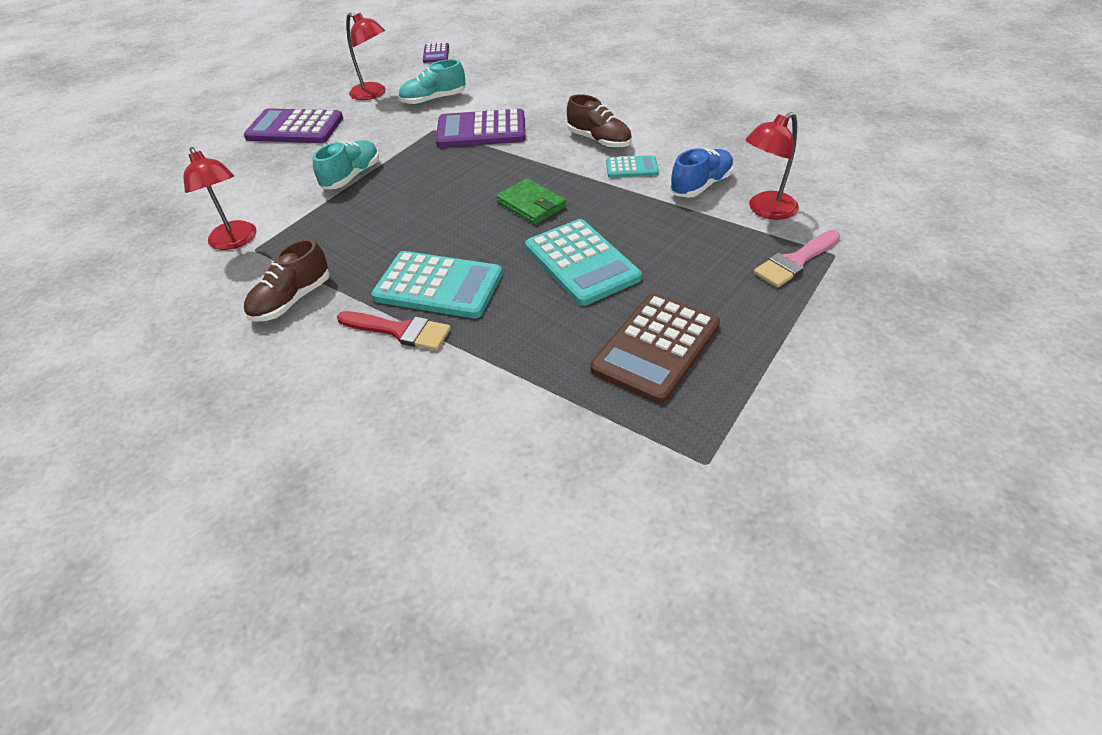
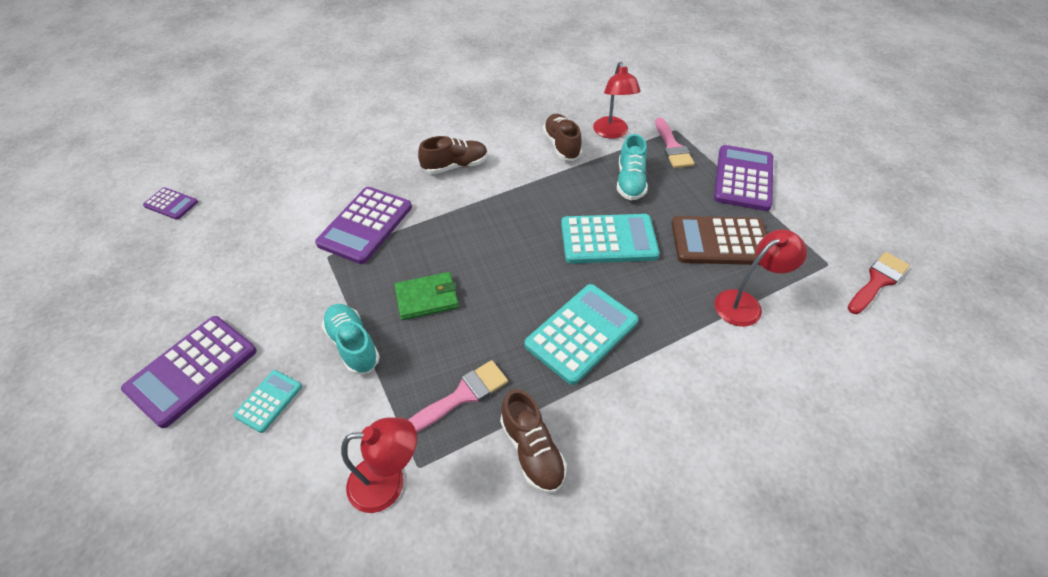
camera: 65 degrees left, 5 degrees up
red brush [337,311,451,350] -> red brush moved to [848,252,910,314]
red lamp [346,13,385,100] -> red lamp moved to [715,229,807,327]
turquoise shoe [398,59,465,105] -> turquoise shoe moved to [617,134,648,200]
green wallet [496,178,566,225] -> green wallet moved to [394,272,459,320]
brown calculator [591,293,720,404] -> brown calculator turned 120 degrees clockwise [672,216,767,265]
turquoise calculator [606,155,659,178] -> turquoise calculator moved to [233,370,302,433]
blue shoe [670,148,734,198] -> brown shoe [543,114,582,161]
none -> pink brush [409,360,508,432]
none -> purple calculator [714,145,773,211]

